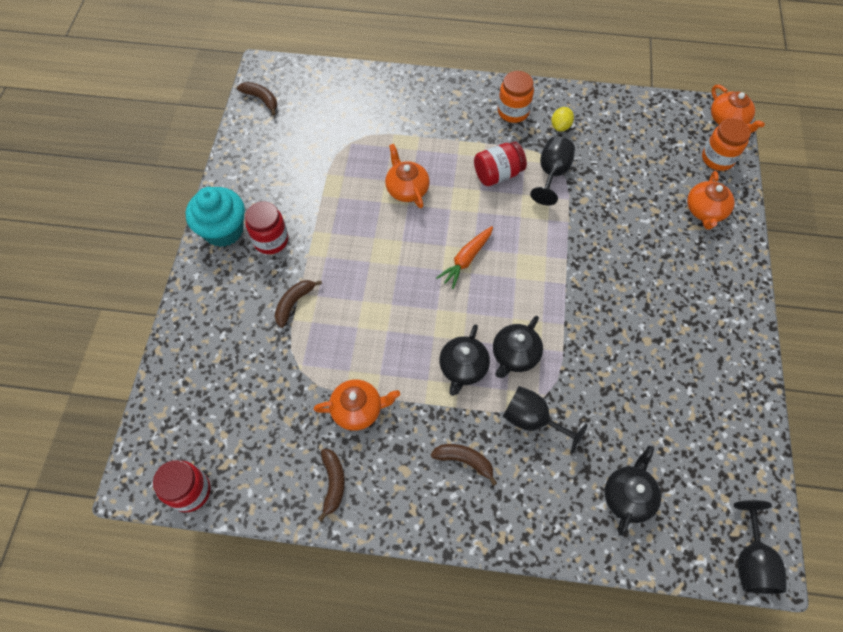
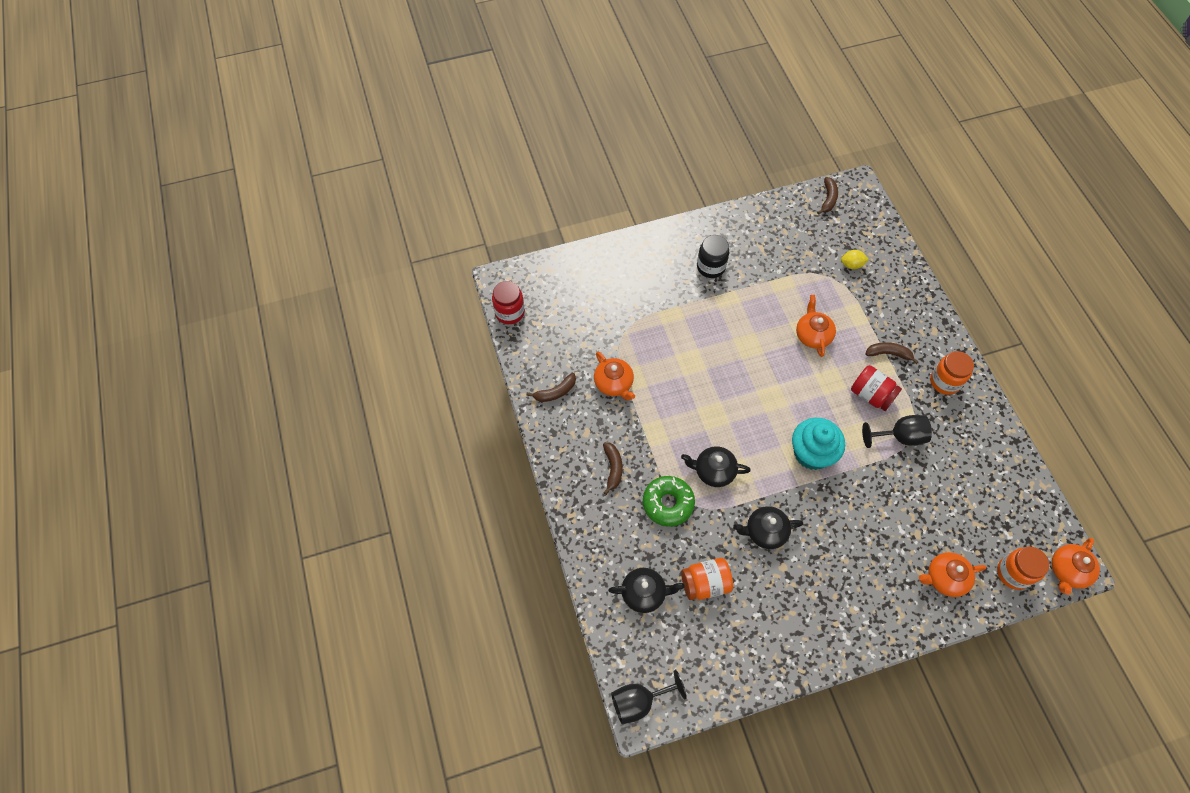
camera: 65 degrees right, 0 degrees up
turquoise cupcake [185,187,245,247] -> turquoise cupcake moved to [792,418,845,470]
red jar [245,202,288,254] -> black jar [697,235,729,278]
brown banana [275,280,322,328] -> brown banana moved to [865,342,919,364]
orange teapot [385,144,430,208] -> orange teapot turned 45 degrees counterclockwise [796,295,836,357]
orange carrot [436,226,493,289] -> none
black teapot [439,324,490,396] -> black teapot moved to [733,506,803,549]
black goblet [503,386,588,453] -> green donut [643,476,695,527]
yellow lemon [552,107,574,131] -> yellow lemon moved to [841,250,869,269]
none -> orange jar [681,558,733,600]

